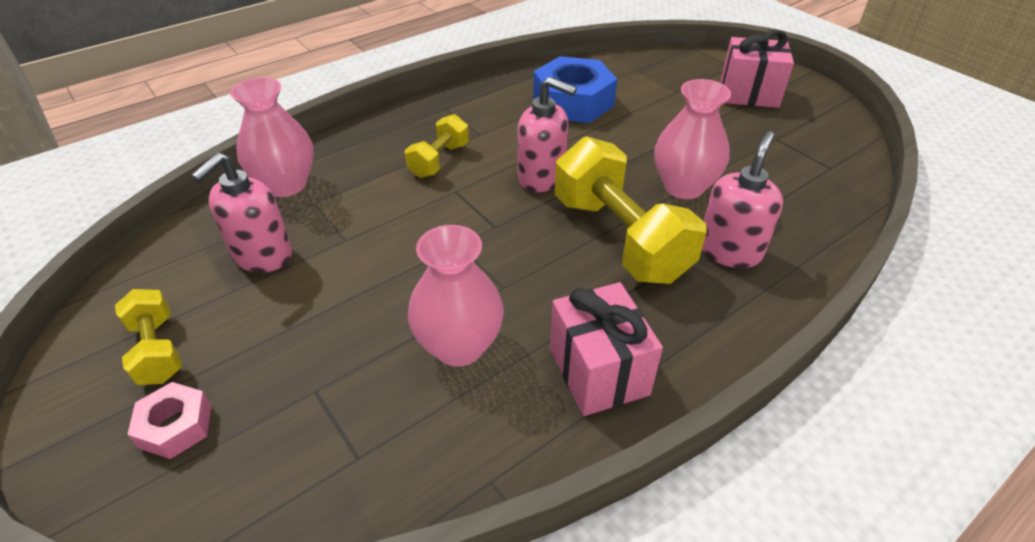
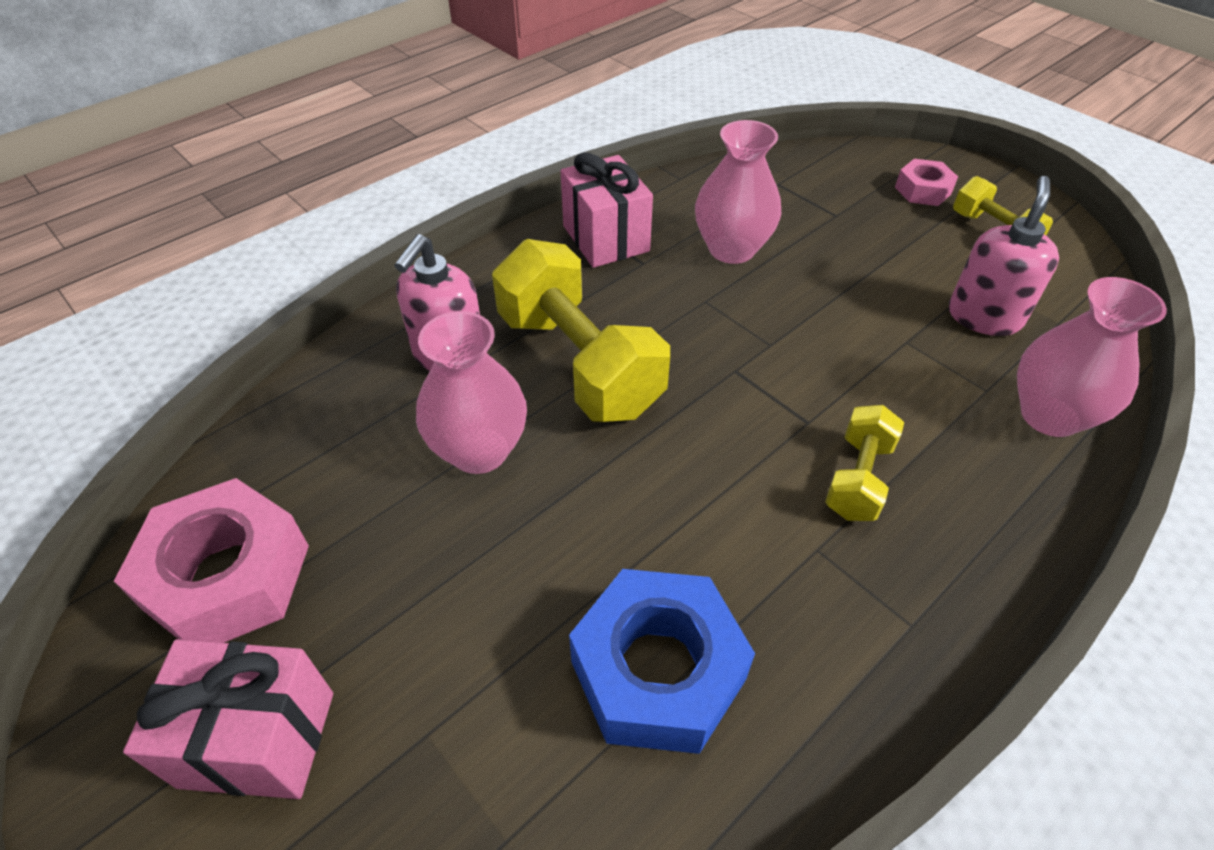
camera: 175 degrees right, 5 degrees up
pink soap dispenser [518,77,577,192] -> none
none -> pink nut [114,478,309,643]

